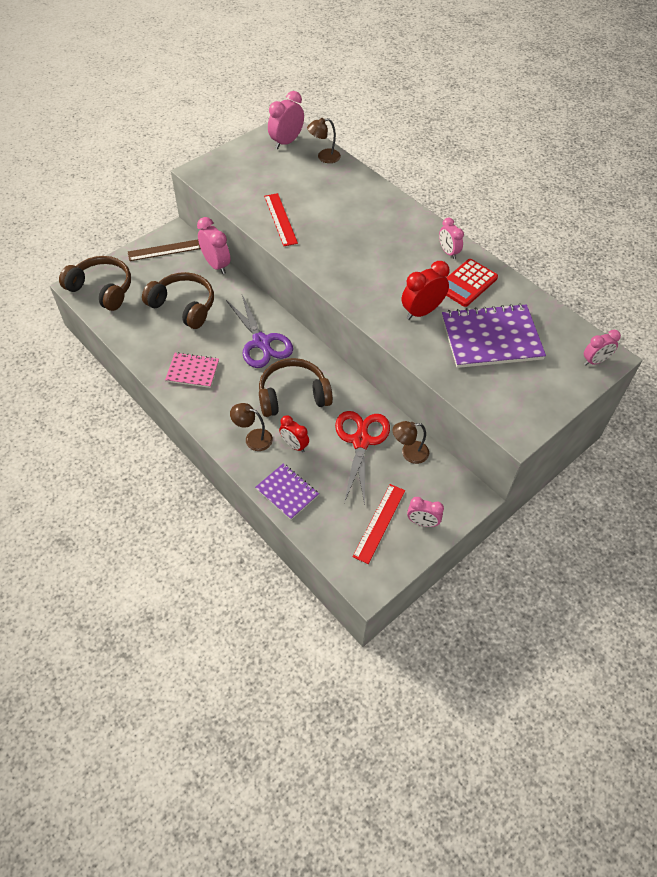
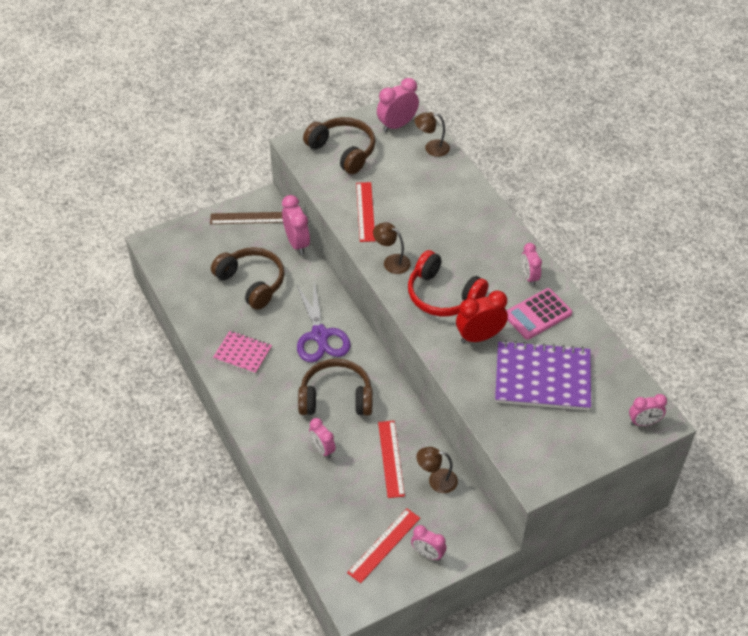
camera: 15 degrees right, 5 degrees down
brown headphones [59,256,131,311] -> brown headphones moved to [303,117,376,174]
brown lamp [230,403,273,451] -> brown lamp moved to [373,222,411,274]
purple notebook [255,463,319,520] -> none
red clock [279,415,309,452] -> pink clock [309,418,336,458]
red scissors [335,411,390,505] -> red ruler [378,421,405,498]
red calculator [446,259,498,307] -> pink calculator [506,288,572,340]
none -> red headphones [408,250,489,316]

